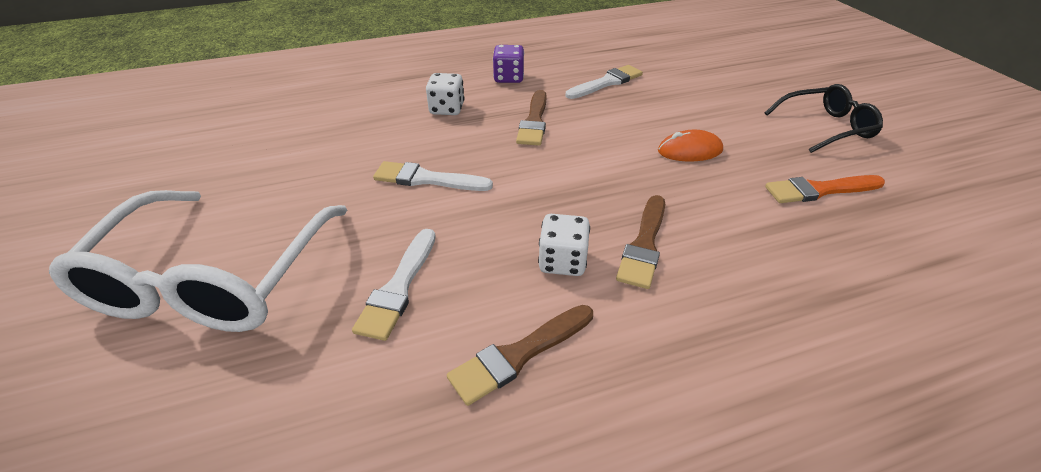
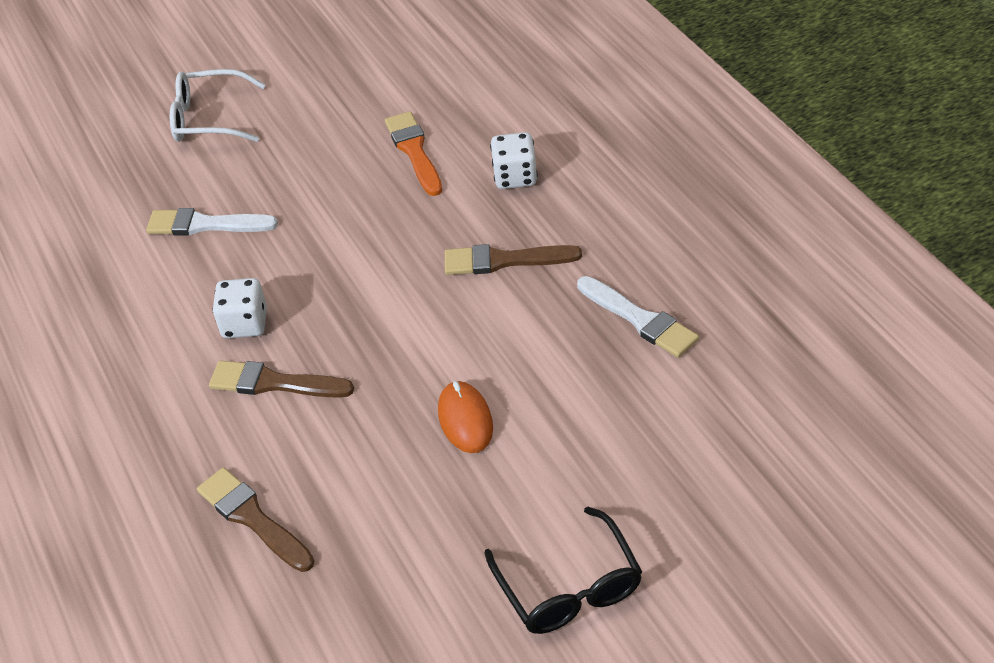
camera: 85 degrees right, 5 degrees up
white glasses [49,190,347,332] -> white glasses [170,69,266,142], size x0.55
white brush [373,161,493,191] -> none
brown brush [447,305,593,406] -> brown brush moved to [197,467,314,572]
purple dice [493,45,524,83] -> none
orange brush [765,175,885,203] -> orange brush moved to [385,111,442,196]

